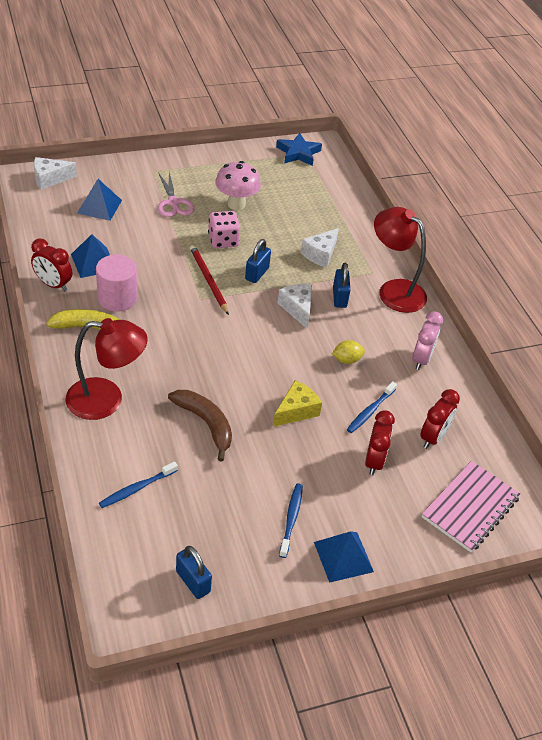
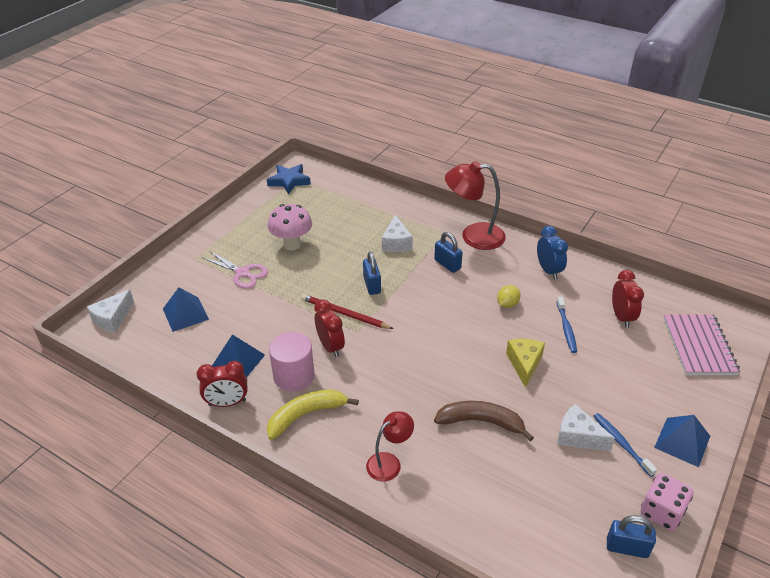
camera: 35 degrees left, 5 degrees down
red lamp [65,318,148,420] -> red lamp [366,411,414,481], size x0.58
blue toothbrush [99,461,178,508] -> none
pink dice [208,211,240,248] -> pink dice moved to [640,473,693,531]
white cheese [278,284,312,329] -> white cheese moved to [557,404,615,451]
red clock [365,410,395,476] -> red clock moved to [314,299,345,358]
pink clock [412,311,443,370] -> blue clock [537,226,568,280]

